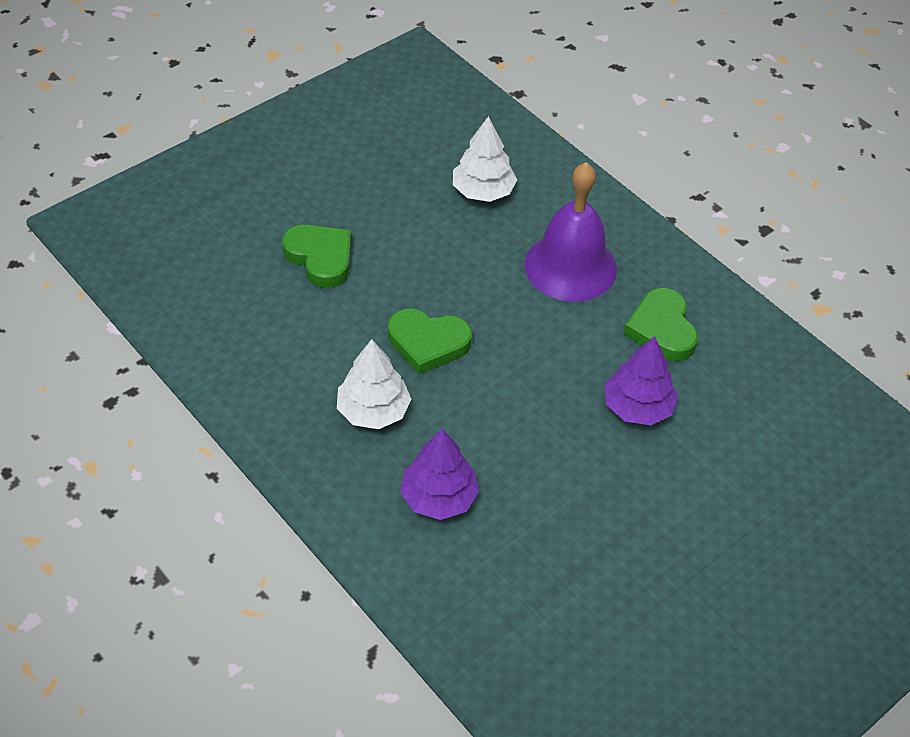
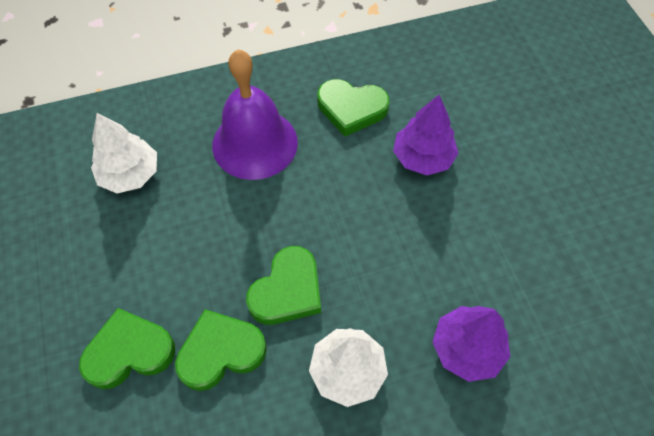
camera: 65 degrees left, 10 degrees up
none -> green heart [175,309,267,391]

